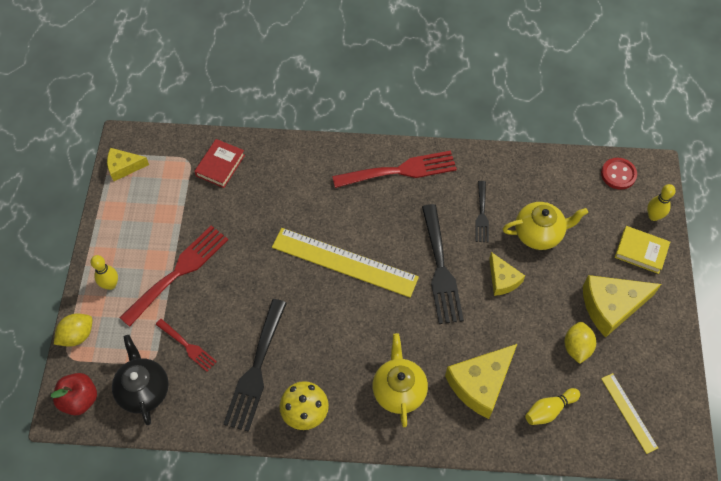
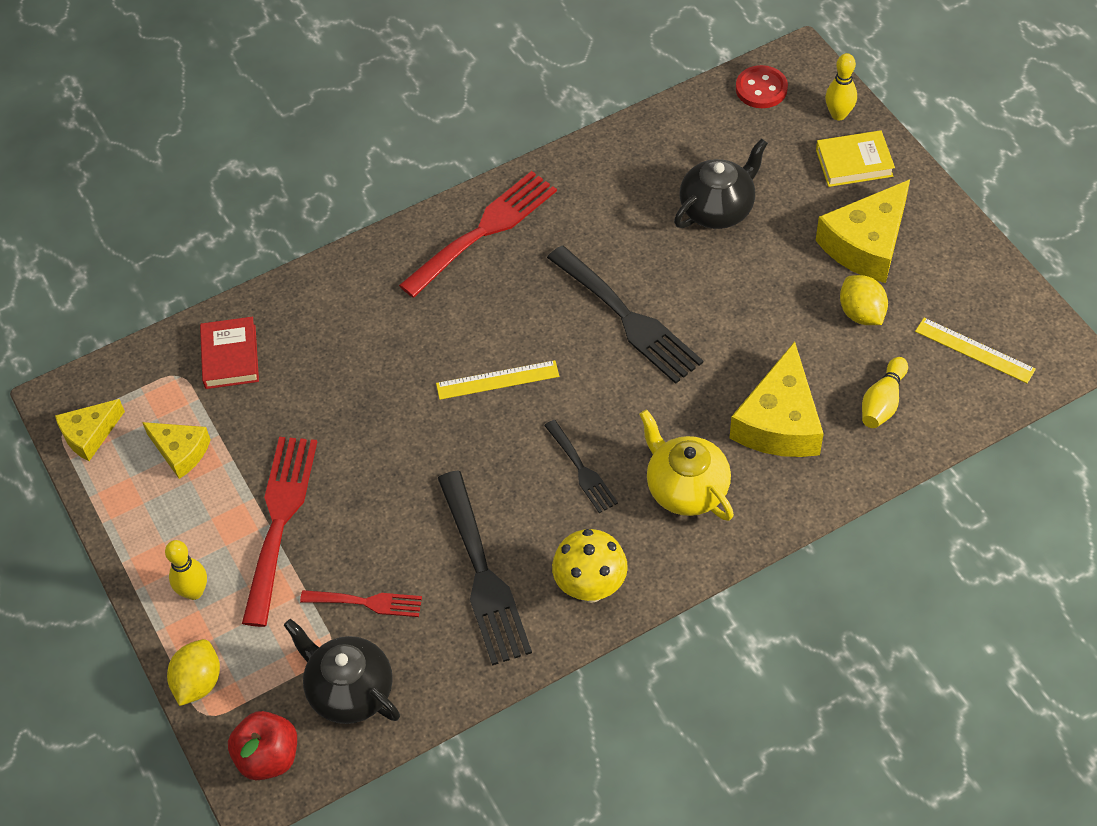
camera: 30 degrees left, 5 degrees down
yellow ruler [272,228,419,298] -> yellow ruler [436,360,559,400], size x0.52
black fork [475,181,489,242] -> black fork moved to [544,420,618,513]
yellow cheese [489,252,525,296] -> yellow cheese moved to [142,422,211,479]
yellow teapot [503,202,588,250] -> black teapot [674,138,768,229]

